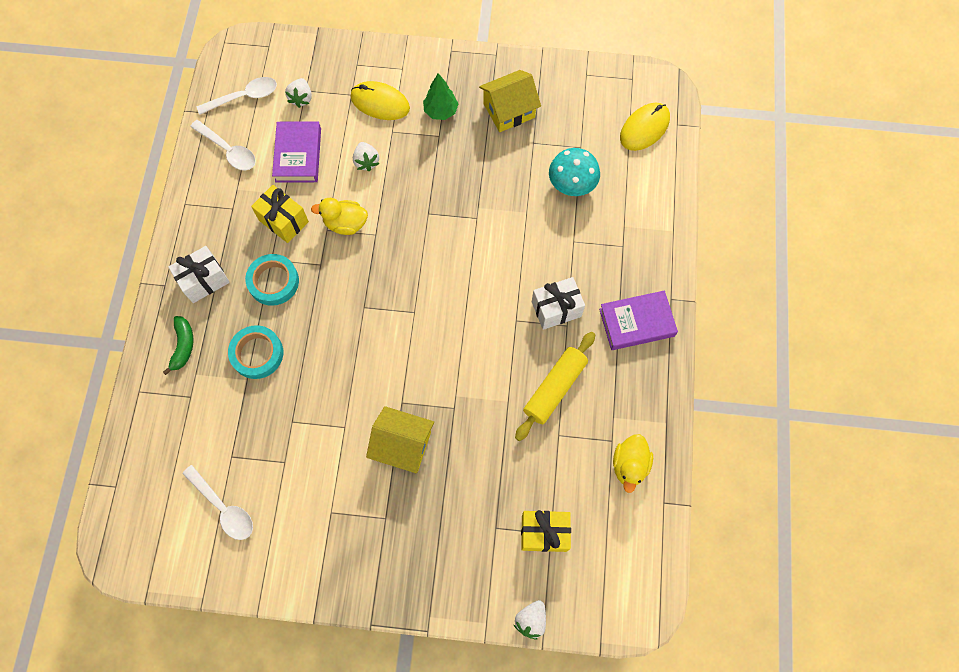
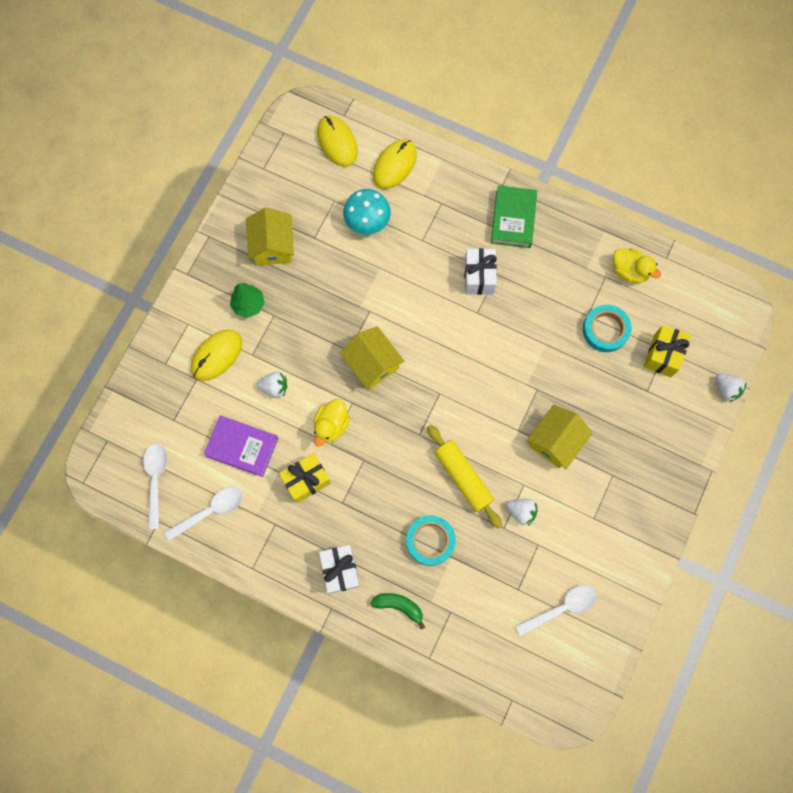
camera: 70 degrees left, 5 degrees up
turquoise tape [245,254,299,306] -> turquoise tape moved to [583,305,632,352]
white strawberry [285,78,312,108] -> white strawberry moved to [506,499,538,526]
yellow rolling pin [515,332,595,441] -> yellow rolling pin moved to [427,425,502,528]
purple book [599,290,678,350] -> green book [491,186,537,248]
none -> yellow house [340,326,404,390]
none -> yellow mouse [373,139,417,189]

